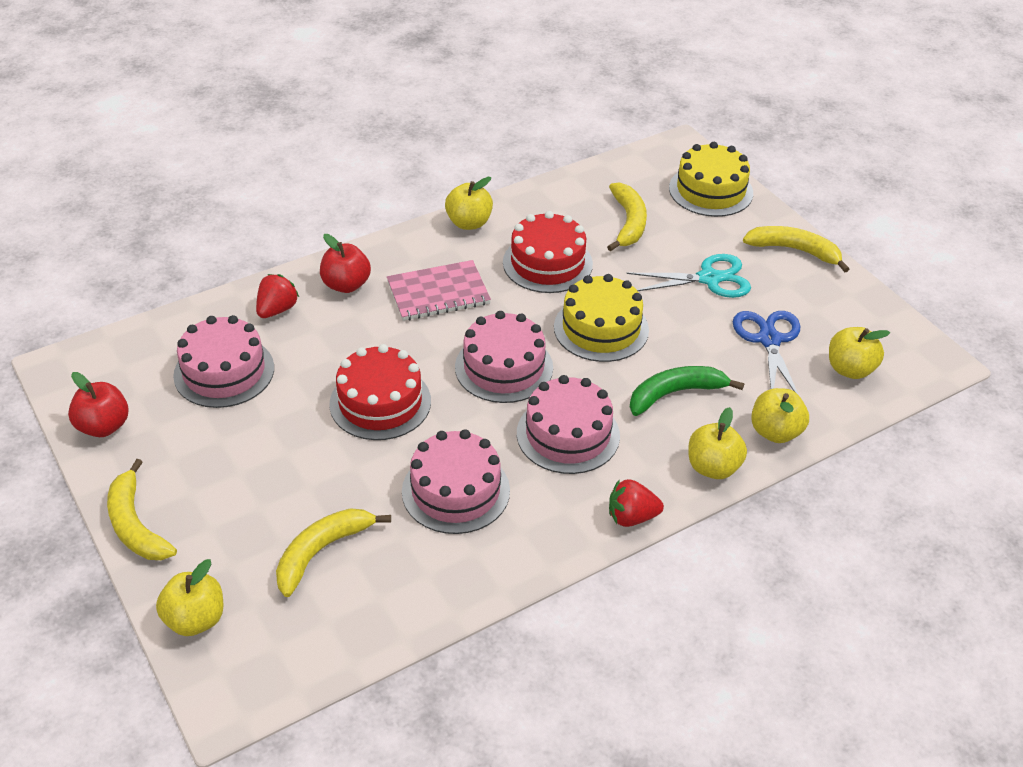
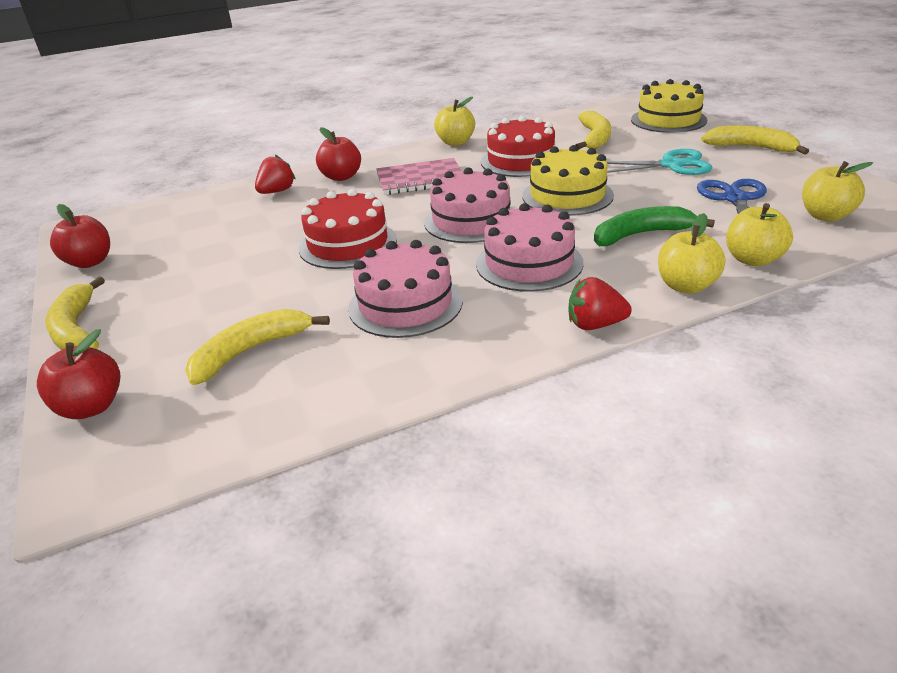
camera: 10 degrees right, 10 degrees down
yellow apple [156,559,223,636] -> red apple [37,329,121,419]
pink cake [173,315,274,408] -> none

